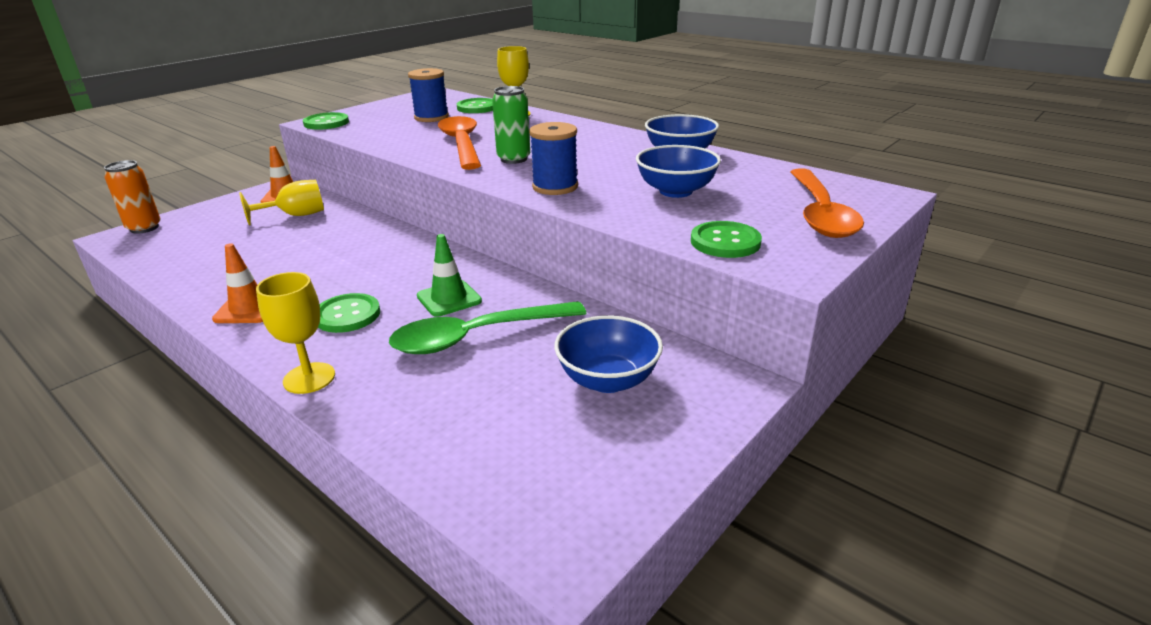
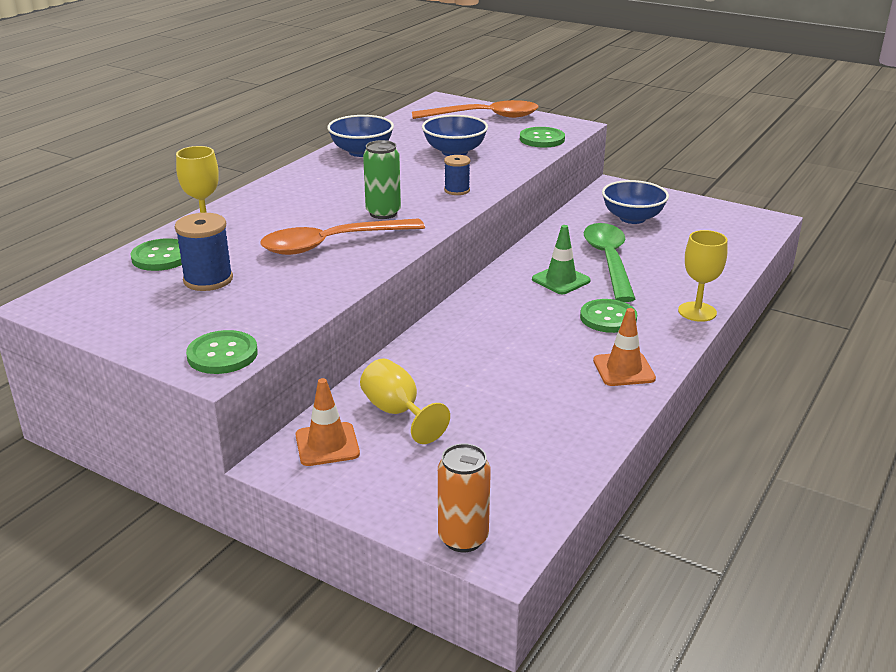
camera: 100 degrees left, 0 degrees up
green spoon [389,301,587,354] -> green spoon turned 150 degrees counterclockwise [584,223,635,302]
blue spool [529,122,578,195] -> blue spool [444,155,470,195], size x0.63

